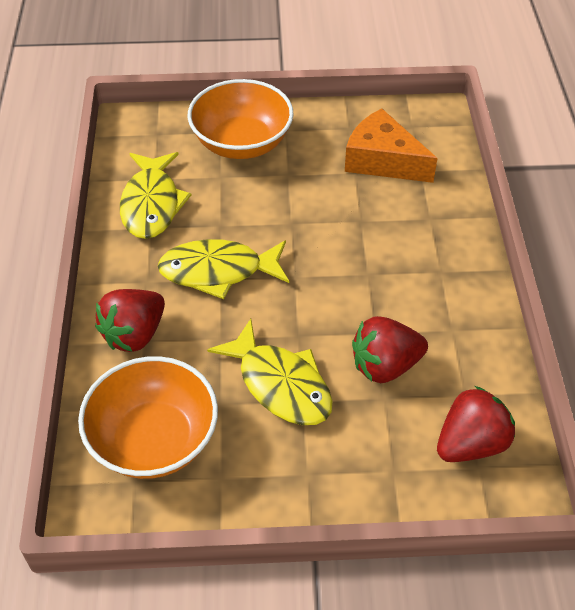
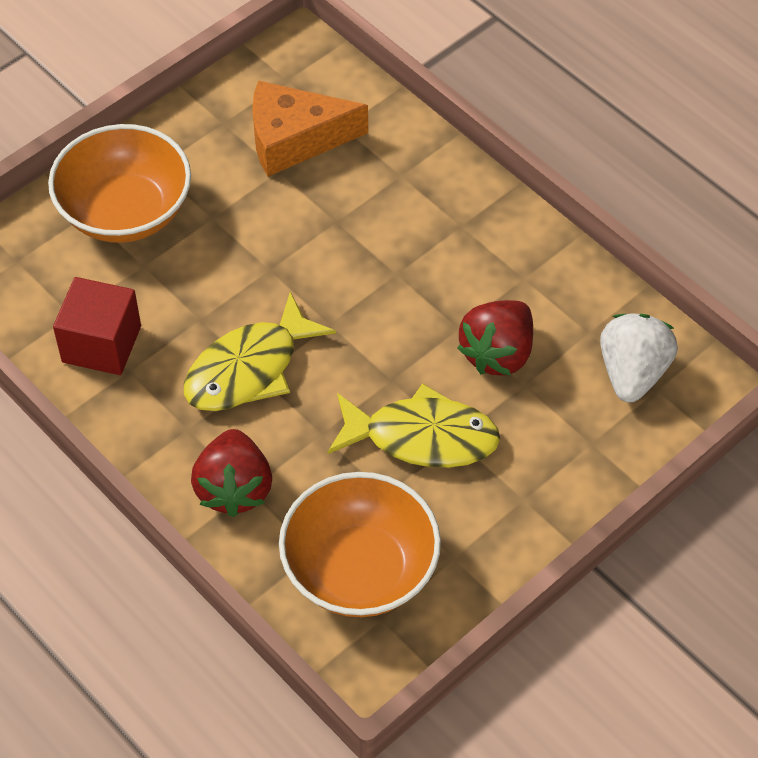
camera: 40 degrees left, 5 degrees up
yellow fish [120,152,192,239] -> red cube [53,277,141,375]
red strawberry [437,386,515,462] -> white strawberry [600,314,678,403]

